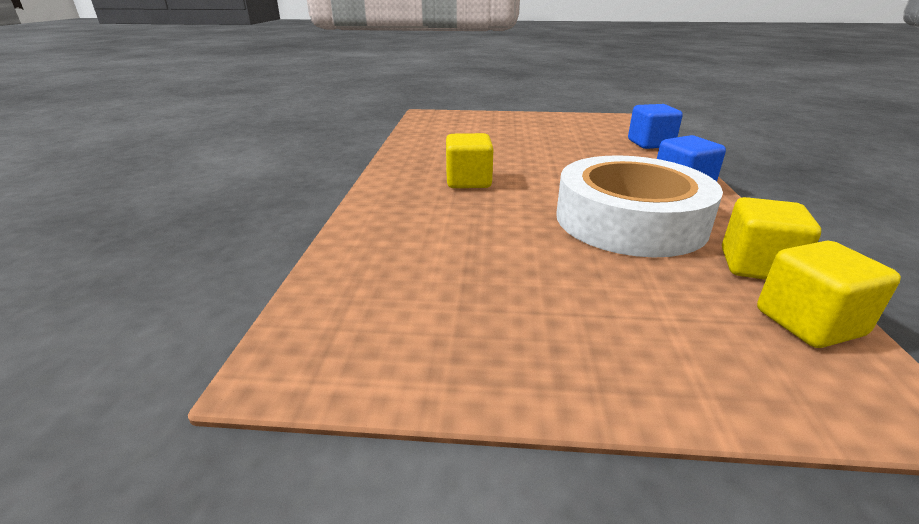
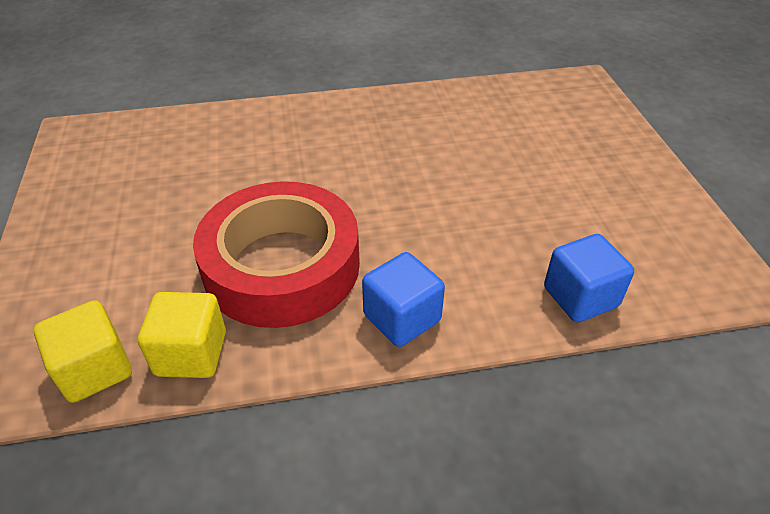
camera: 75 degrees right, 15 degrees up
yellow cube [446,133,493,188] -> none
white tape [556,155,723,257] -> red tape [193,181,360,328]

